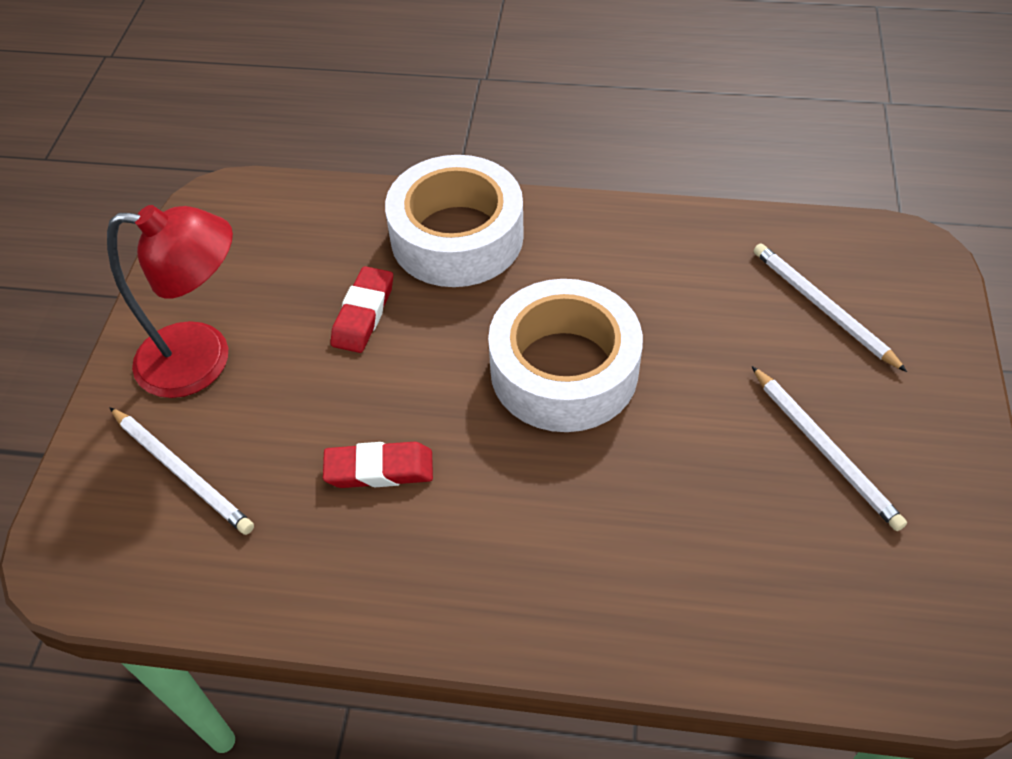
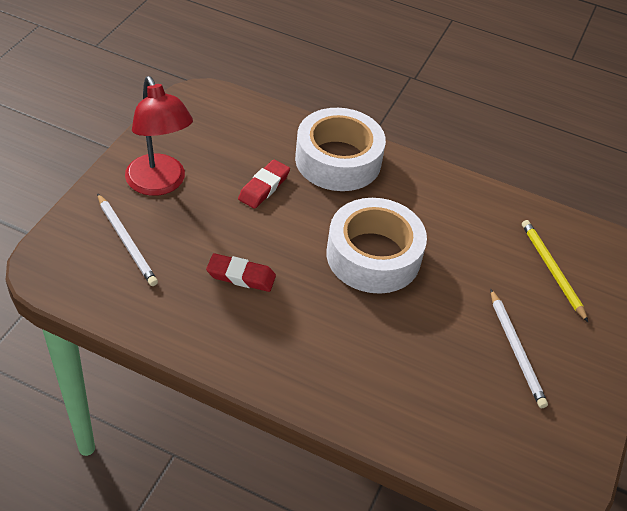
camera: 10 degrees right, 5 degrees down
red lamp [107,205,233,398] -> red lamp turned 45 degrees clockwise [125,76,193,196]
white pencil [754,243,907,372] -> yellow pencil [522,220,588,322]

